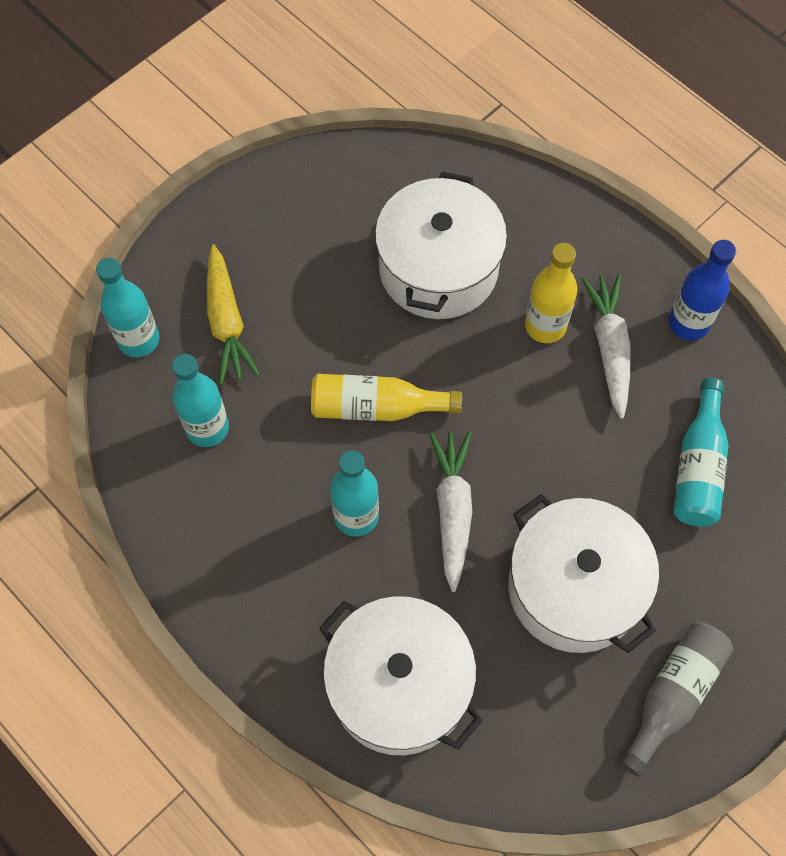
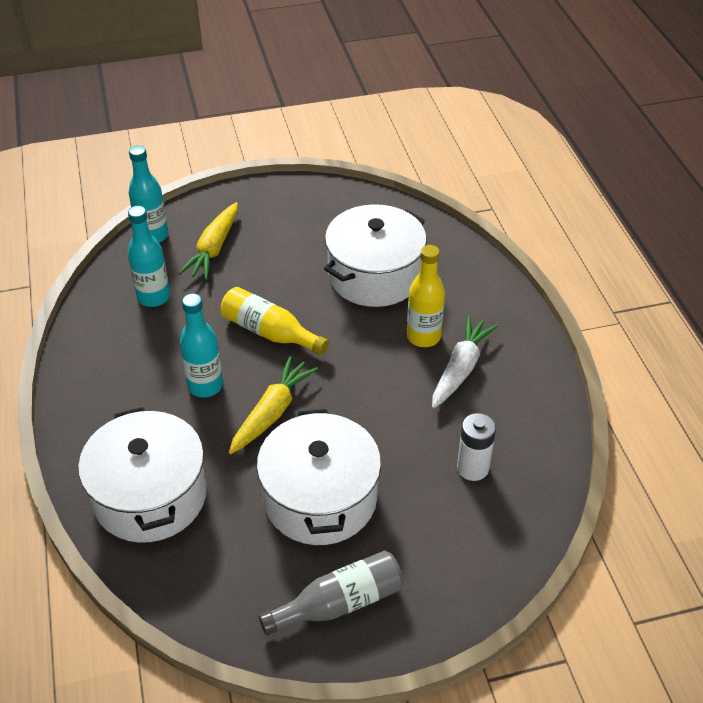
camera: 30 degrees right, 20 degrees down
white carrot [429,432,472,592] -> yellow carrot [229,356,318,454]
blue bottle [668,240,736,341] -> none
turquoise bottle [673,378,728,527] -> white battery [457,413,496,481]

